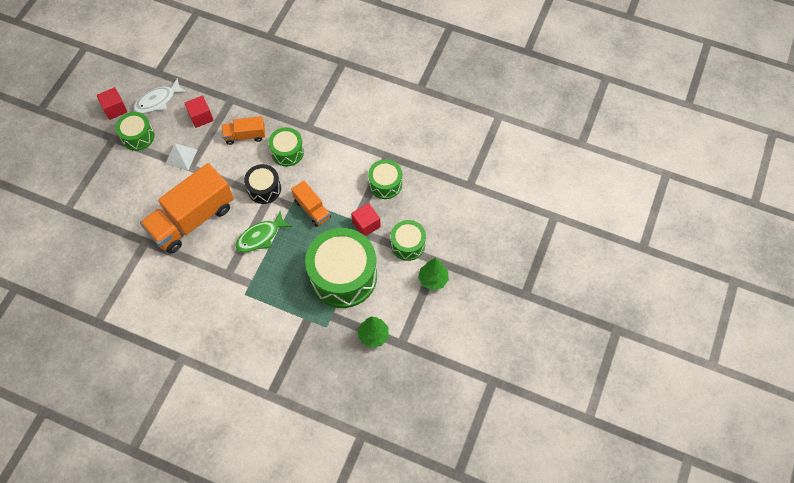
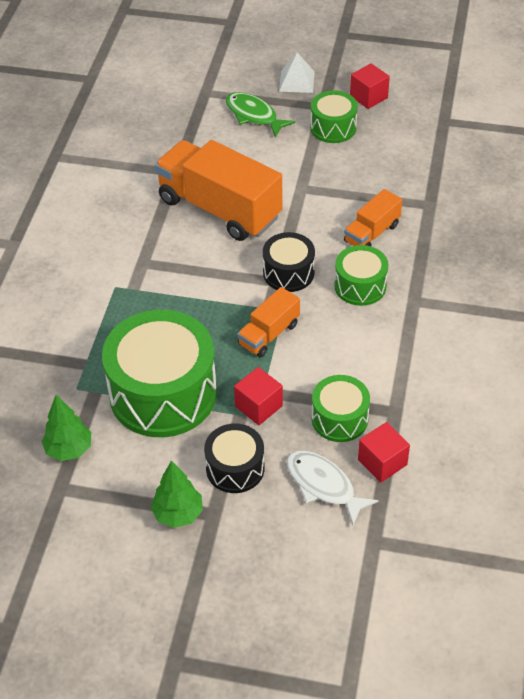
camera: 80 degrees right, 15 degrees down
white fish [134,78,187,113] -> white fish moved to [287,451,379,525]
white pyramid [165,143,197,170] -> white pyramid moved to [279,52,315,93]
red cube [184,96,214,128] -> red cube moved to [358,422,410,483]
orange truck [222,116,265,145] -> orange truck turned 120 degrees counterclockwise [344,189,402,246]
green fish [235,211,292,252] -> green fish moved to [226,92,295,137]
green drum [391,220,426,261] -> black drum [204,424,265,493]

